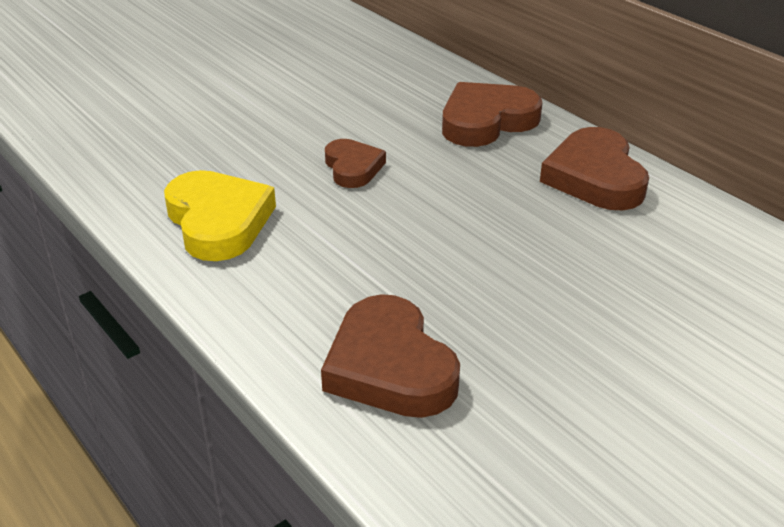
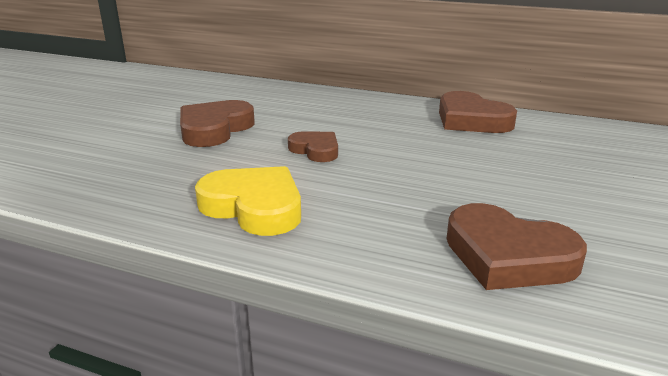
camera: 30 degrees left, 10 degrees down
brown heart [442,82,542,147] -> brown heart moved to [180,100,255,147]

